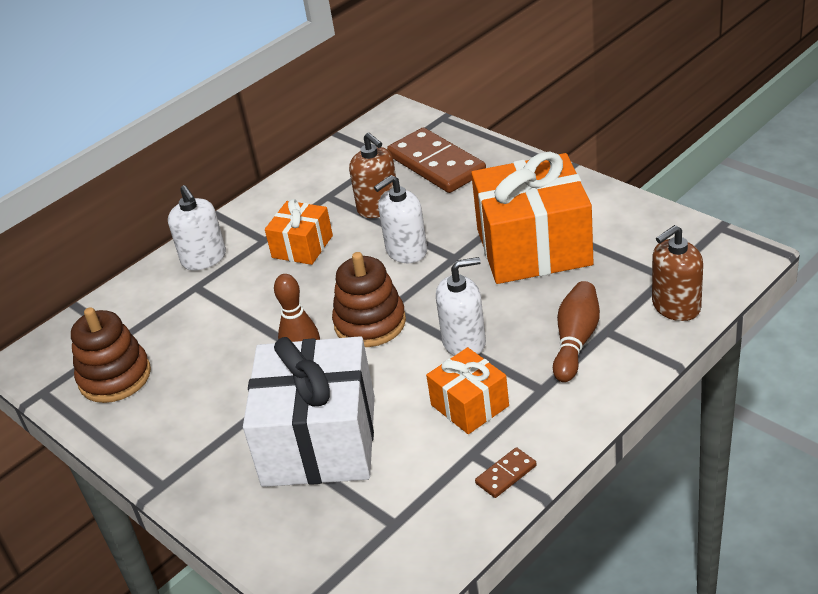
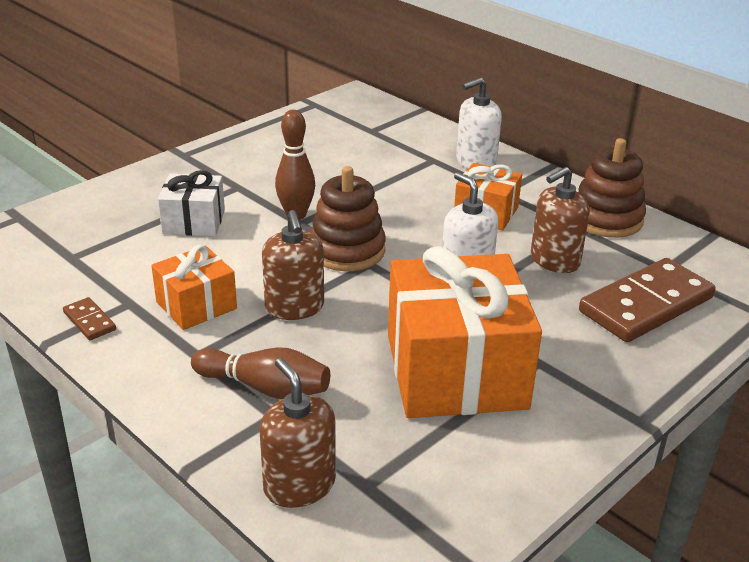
camera: 85 degrees right, 5 degrees down
brown stacking toy [71,307,151,403] -> brown stacking toy moved to [578,138,646,238]
white gift [243,336,375,487] -> white gift [158,170,225,236], size x0.52
white soap dispenser [436,257,486,356] -> brown soap dispenser [262,210,324,320]

